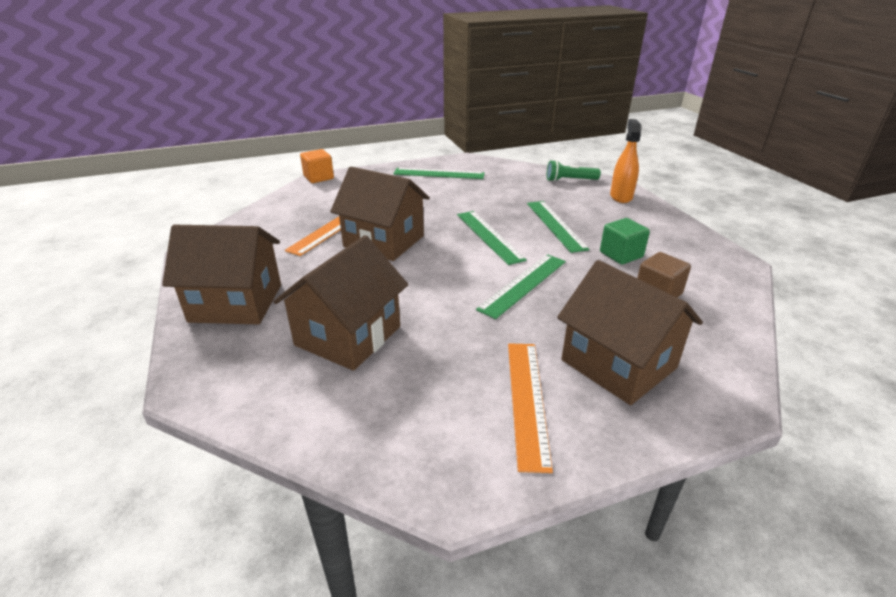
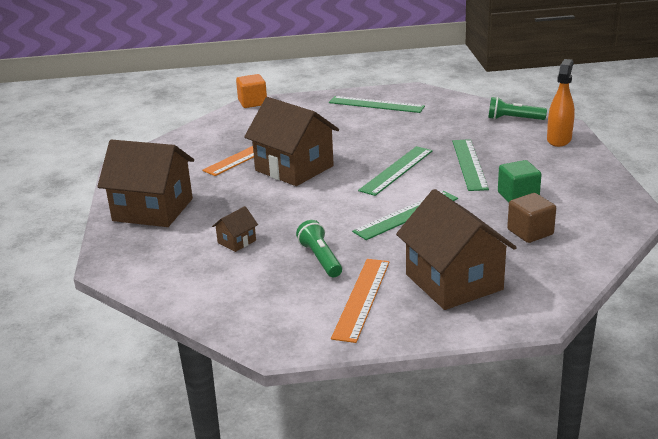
camera: 15 degrees right, 5 degrees down
brown house [273,235,408,371] -> brown house [212,206,258,252], size x0.43
green ruler [457,211,527,265] -> green ruler turned 45 degrees clockwise [358,146,433,196]
none -> green flashlight [296,220,342,277]

